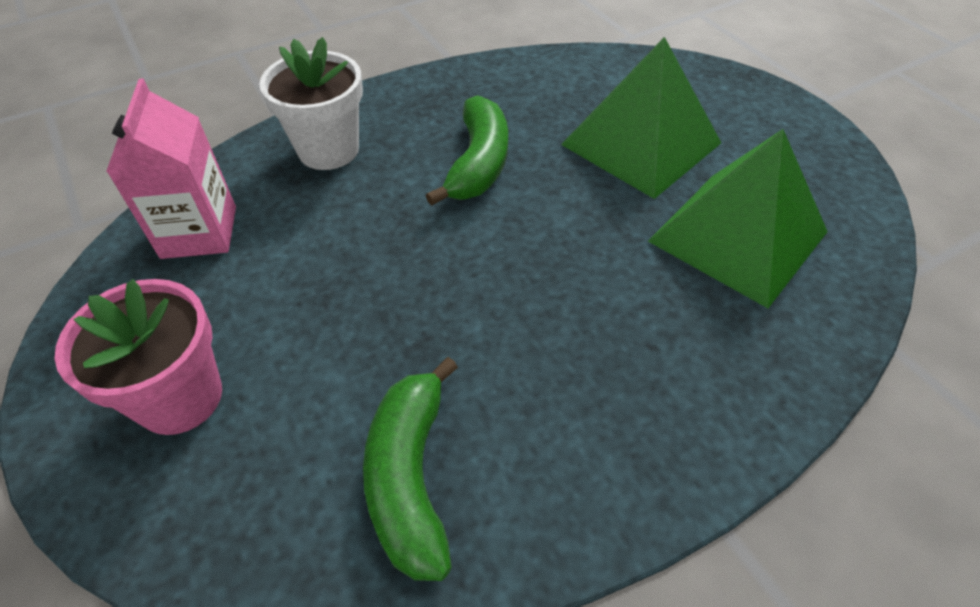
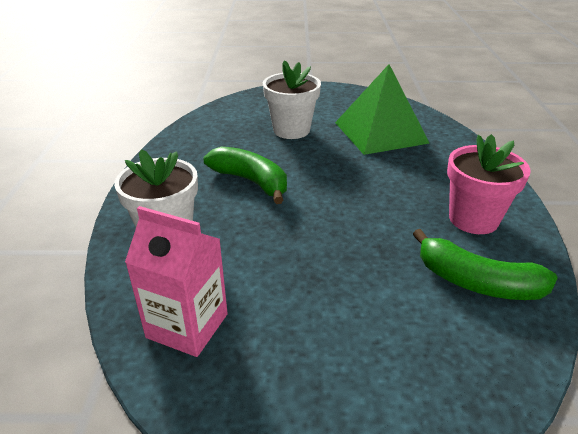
camera: 60 degrees left, 15 degrees down
pink flower pot [55,279,222,435] -> pink flower pot moved to [447,134,531,234]
green pyramid [561,37,721,199] -> white flower pot [263,60,321,139]

